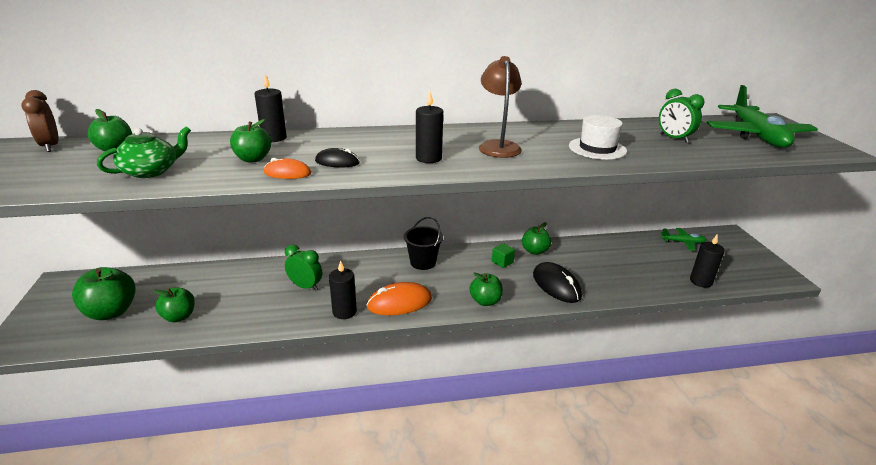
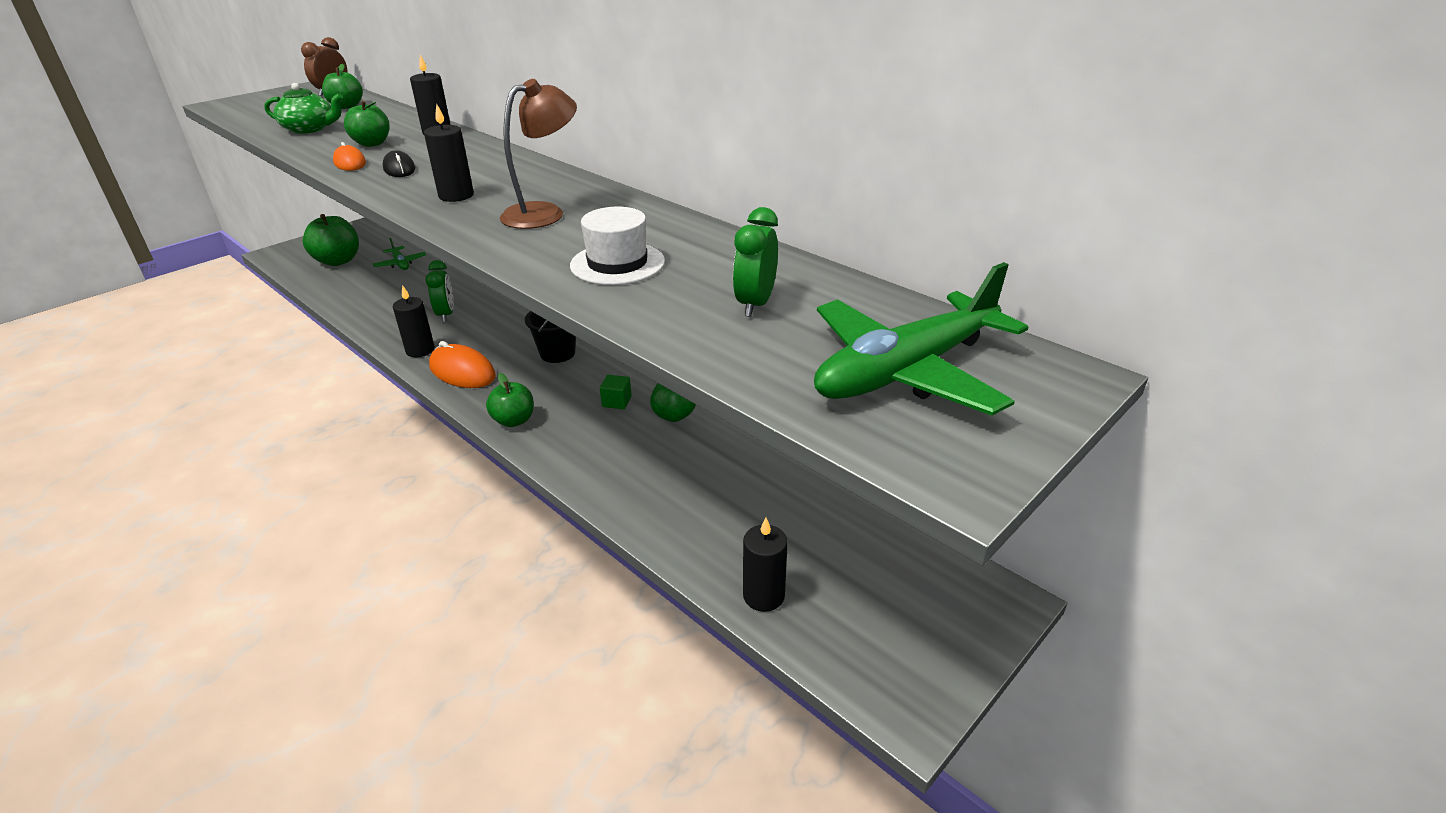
camera: 55 degrees right, 5 degrees up
green apple [154,288,195,322] -> none
black mouse [533,262,582,303] -> none
green plane [660,228,707,251] -> green plane moved to [373,238,426,270]

